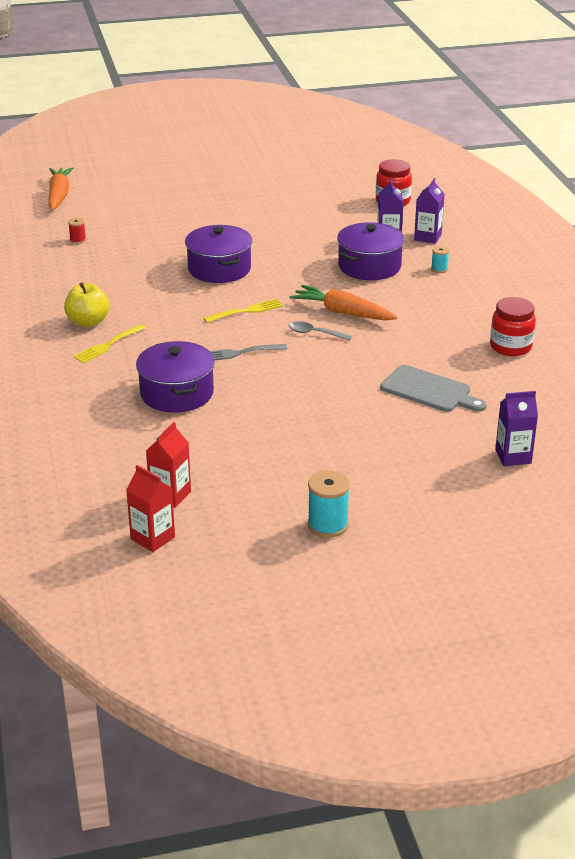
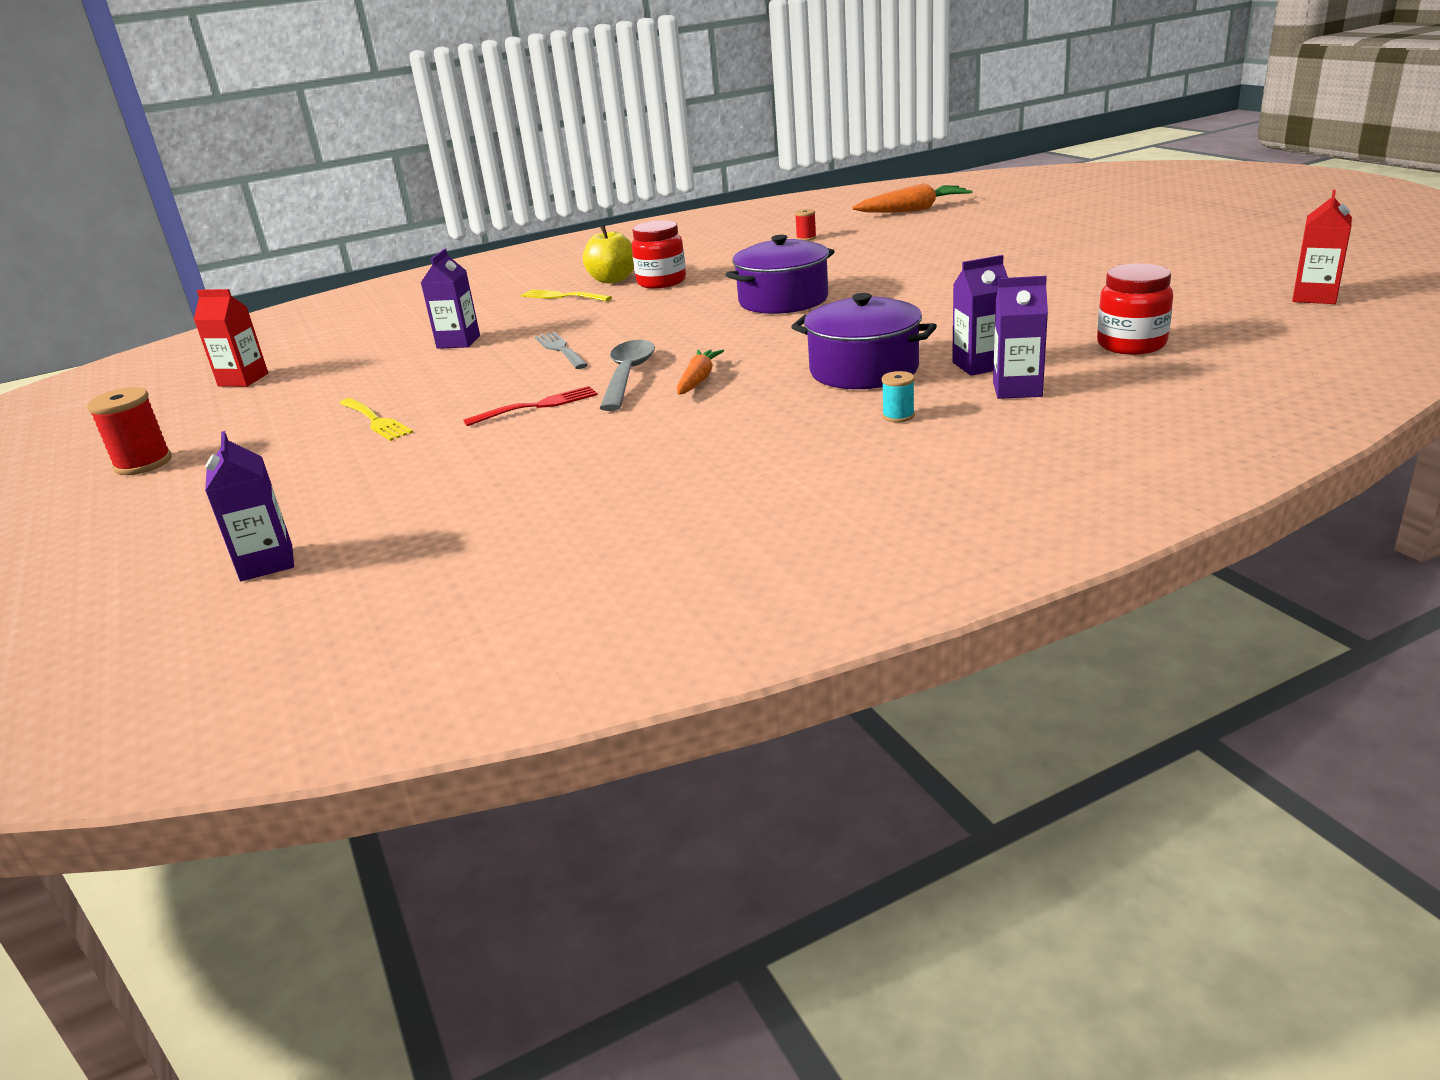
camera: 80 degrees right, 5 degrees down
red carton [126,465,175,552] -> red carton moved to [1292,190,1352,304]
purple pot [136,341,215,413] -> purple carton [421,249,480,349]
yellow fork [203,299,283,323] -> yellow fork moved to [339,398,413,441]
grey spoon [289,321,352,341] -> grey spoon [600,340,655,411], size x1.60
orange carrot [290,285,397,321] -> orange carrot [677,350,724,395], size x0.64
turquoise spool [308,470,350,538] -> red spool [87,387,172,475]
grey cutting board [380,365,487,412] -> none
red jar [490,297,536,356] -> red jar moved to [631,220,686,288]
none -> red fork [463,386,598,426]

